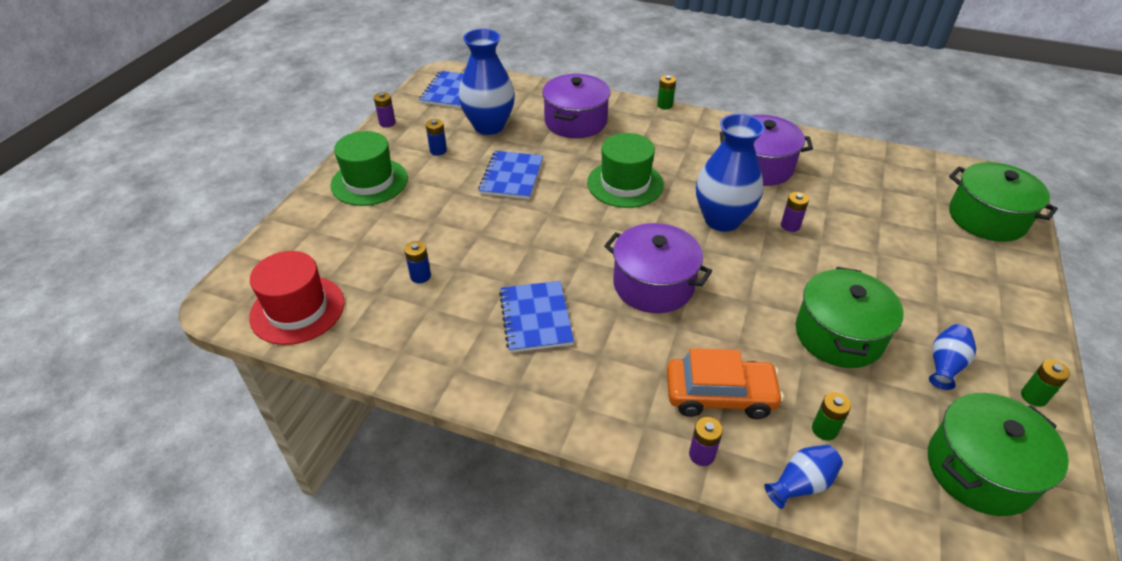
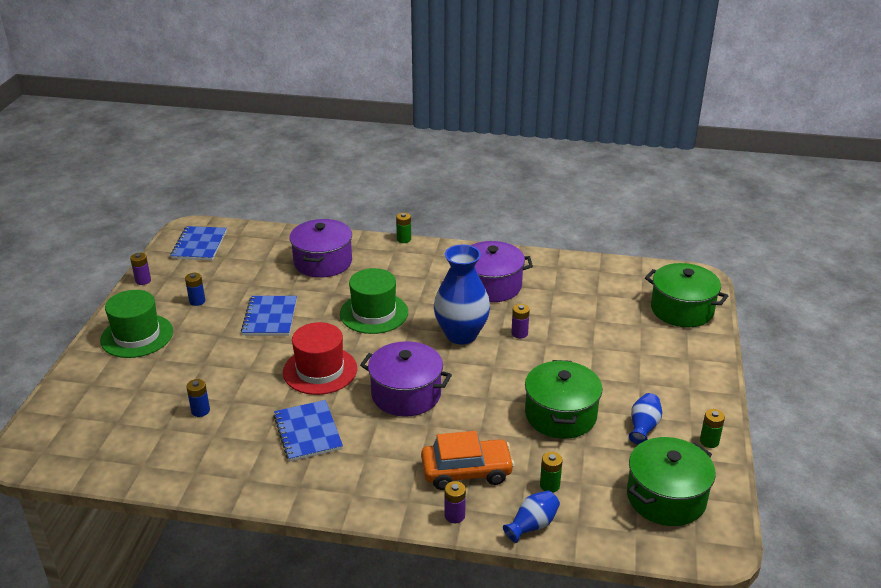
camera: 10 degrees left, 10 degrees down
red hat [249,251,345,345] -> red hat moved to [283,322,357,395]
blue vase [459,29,515,135] -> none

